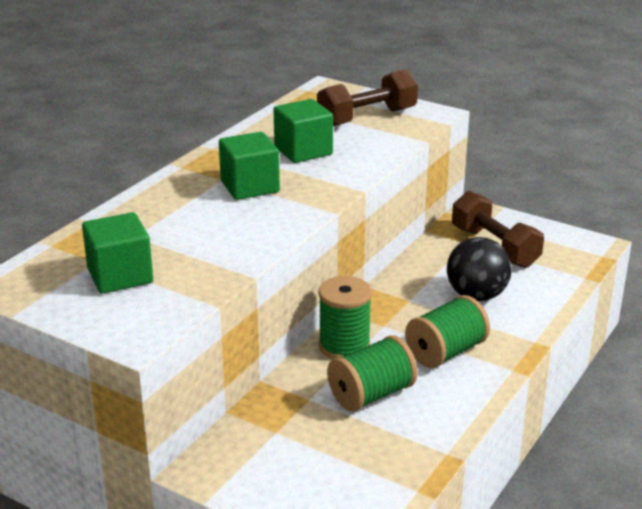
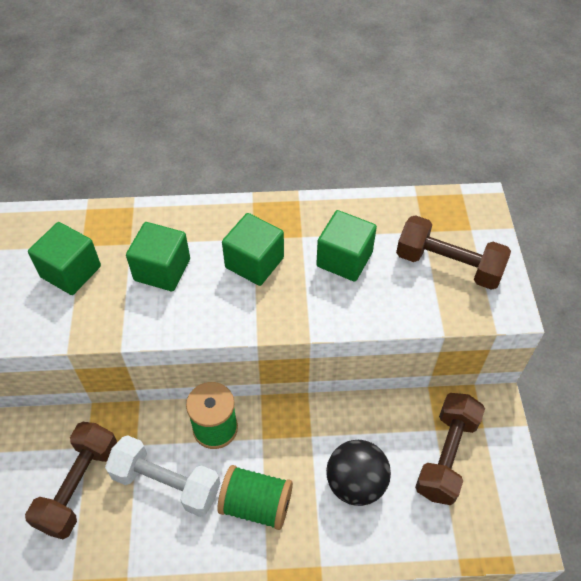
camera: 55 degrees right, 25 degrees up
green spool [327,335,418,412] -> white dumbbell [105,435,220,517]
none -> brown dumbbell [25,422,117,539]
none -> green cube [126,222,190,291]

